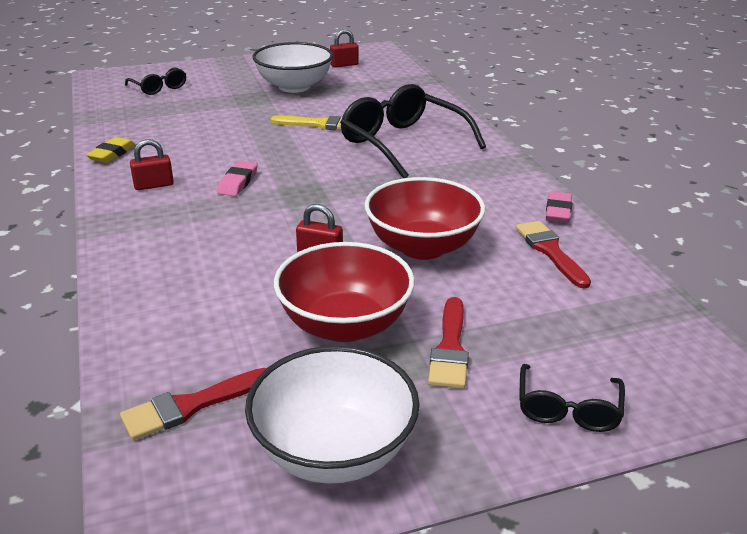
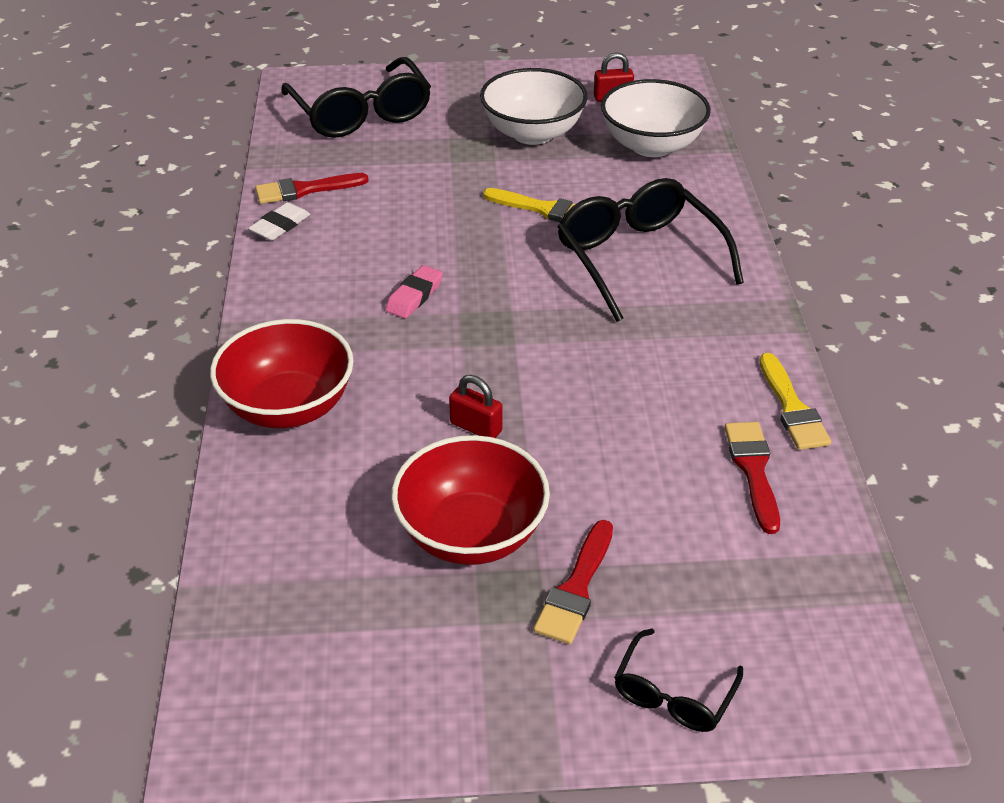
camera: 15 degrees right, 10 degrees up
yellow eraser [86,137,136,163] -> white eraser [248,202,310,241]
red brush [120,368,267,440] -> red brush moved to [255,173,369,204]
black glasses [125,67,186,95] -> black glasses [281,57,431,138], size x1.95
red padlock [130,139,174,190] -> none
white bowl [245,346,420,484] -> white bowl moved to [601,79,711,157]
red bowl [365,177,485,260] -> red bowl moved to [210,319,354,428]
pink eraser [546,191,572,223] -> yellow brush [759,353,831,450]

